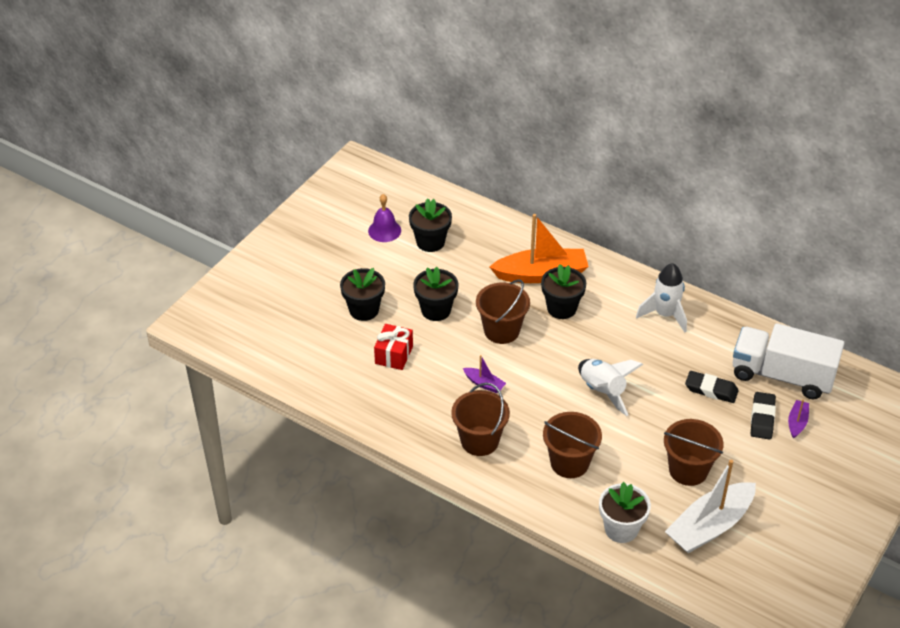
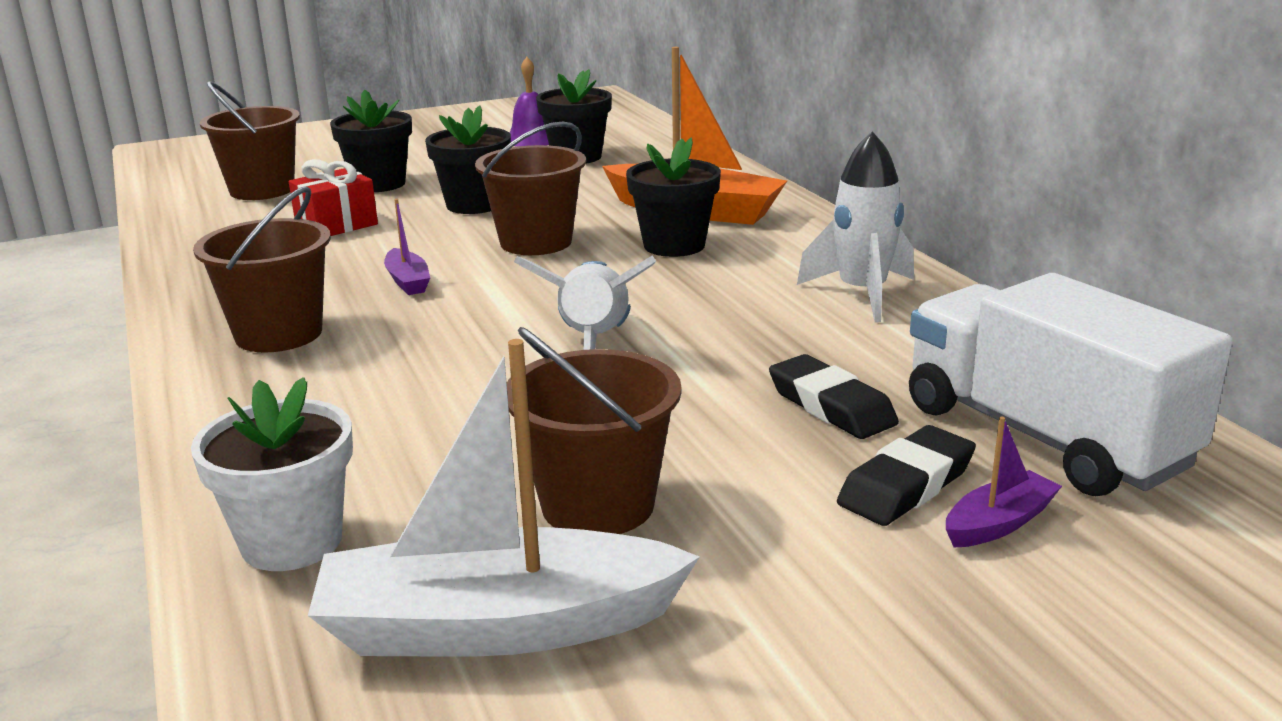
camera: 35 degrees right, 20 degrees down
brown bucket [543,412,602,478] -> brown bucket moved to [200,81,300,200]

